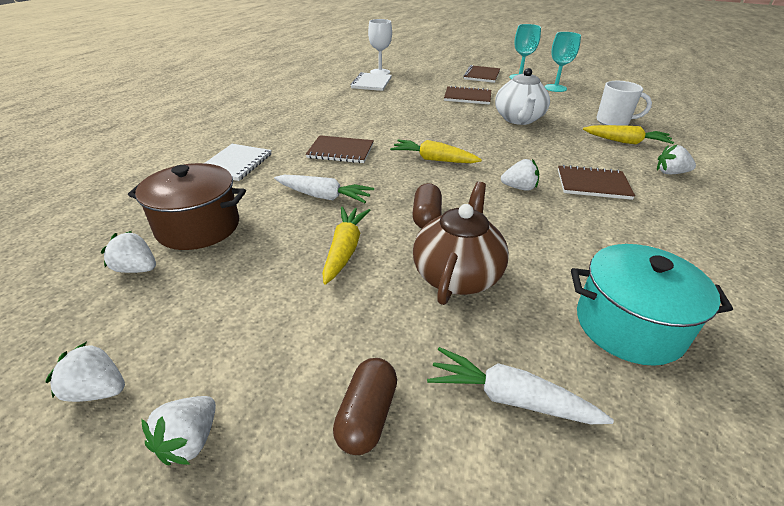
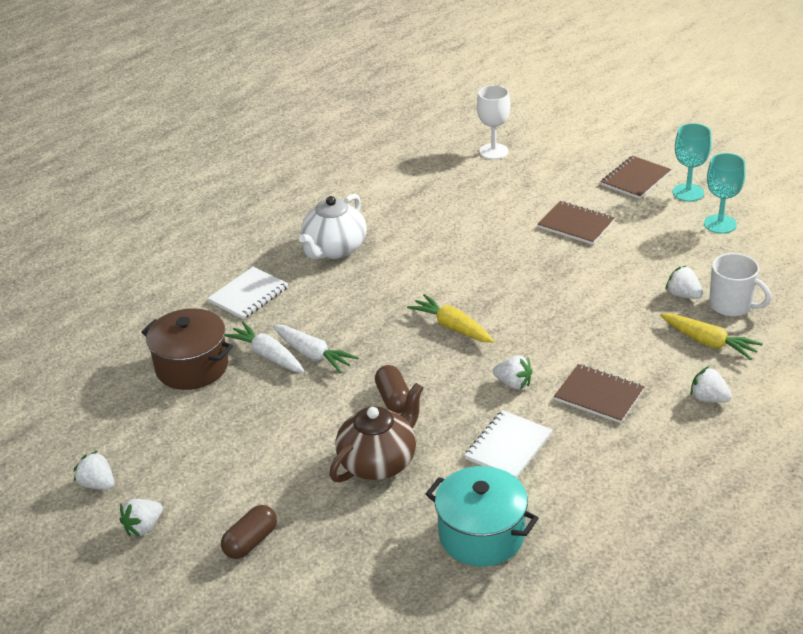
camera: 25 degrees right, 0 degrees up
white strawberry [101,231,156,273] -> white strawberry moved to [665,266,703,299]
brown notebook [306,135,374,163] -> none
yellow carrot [322,206,370,285] -> none
white notebook [351,72,392,91] -> white notebook moved to [464,410,552,478]
brown capsule [412,183,442,228] -> brown capsule turned 45 degrees counterclockwise [375,365,409,413]
white carrot [427,347,614,424] -> white carrot moved to [225,322,305,373]
white teapot [495,68,550,125] -> white teapot moved to [299,194,367,259]

